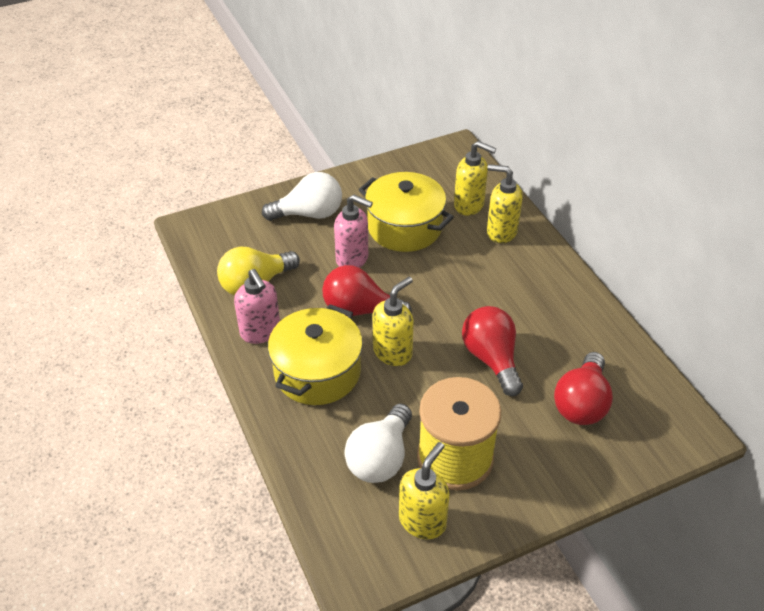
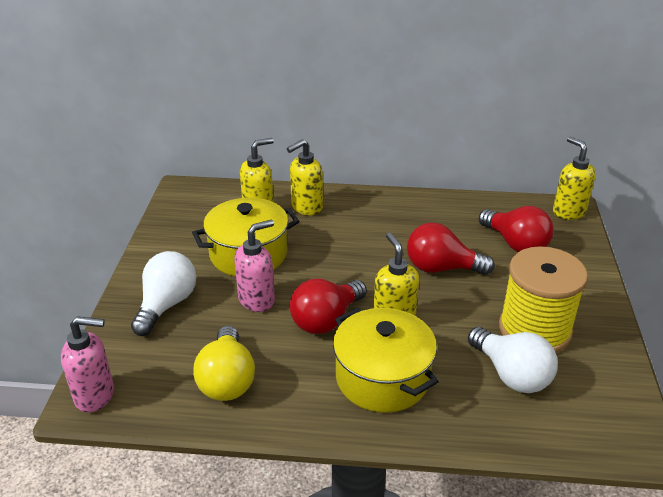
camera: 60 degrees left, 10 degrees down
pink soap dispenser [234,269,280,344] -> pink soap dispenser moved to [61,316,114,413]
yellow soap dispenser [399,442,450,539] -> yellow soap dispenser moved to [553,136,596,220]

